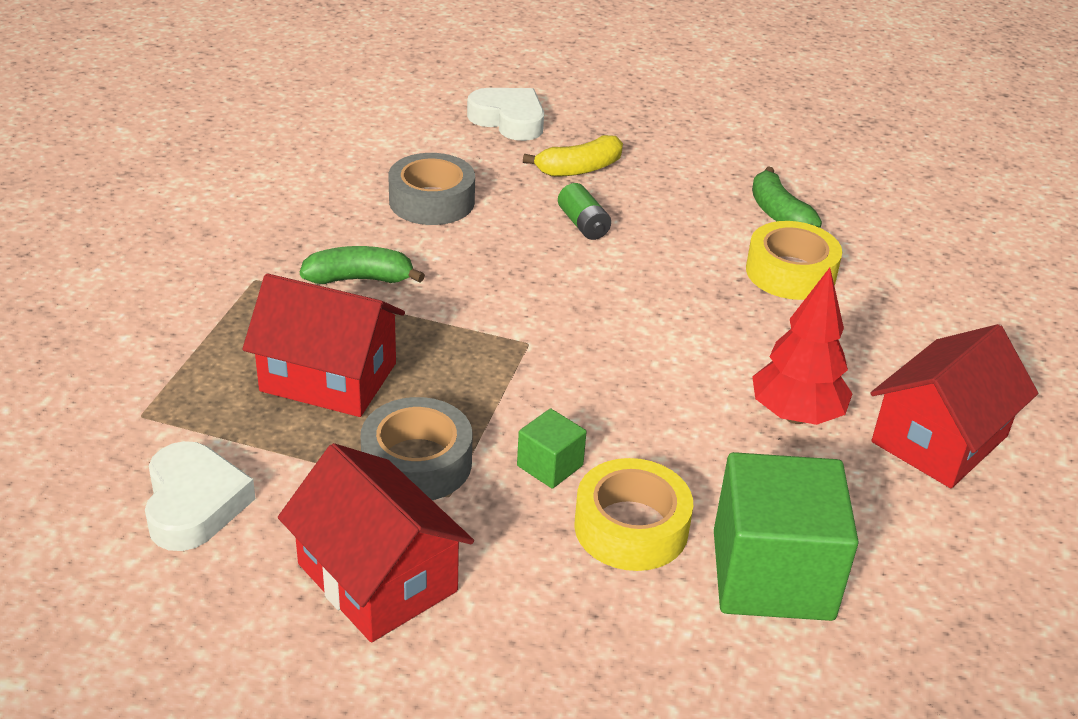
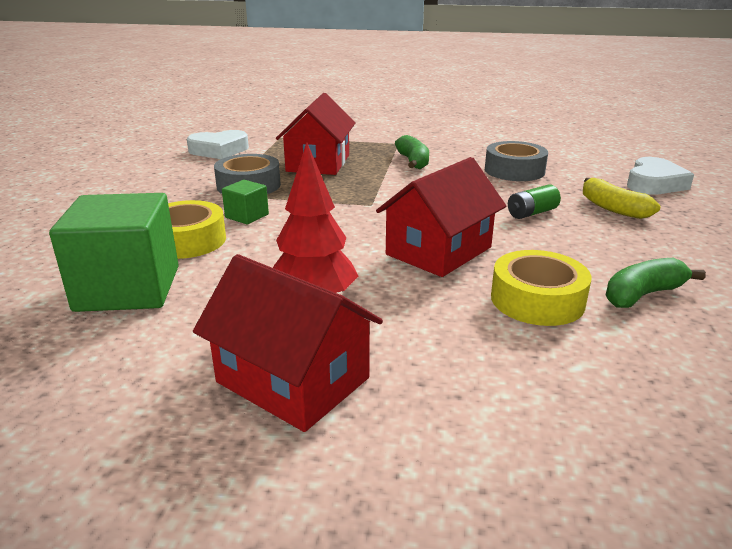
camera: 85 degrees right, 10 degrees down
red house [278,443,474,642] -> red house moved to [376,157,506,277]

